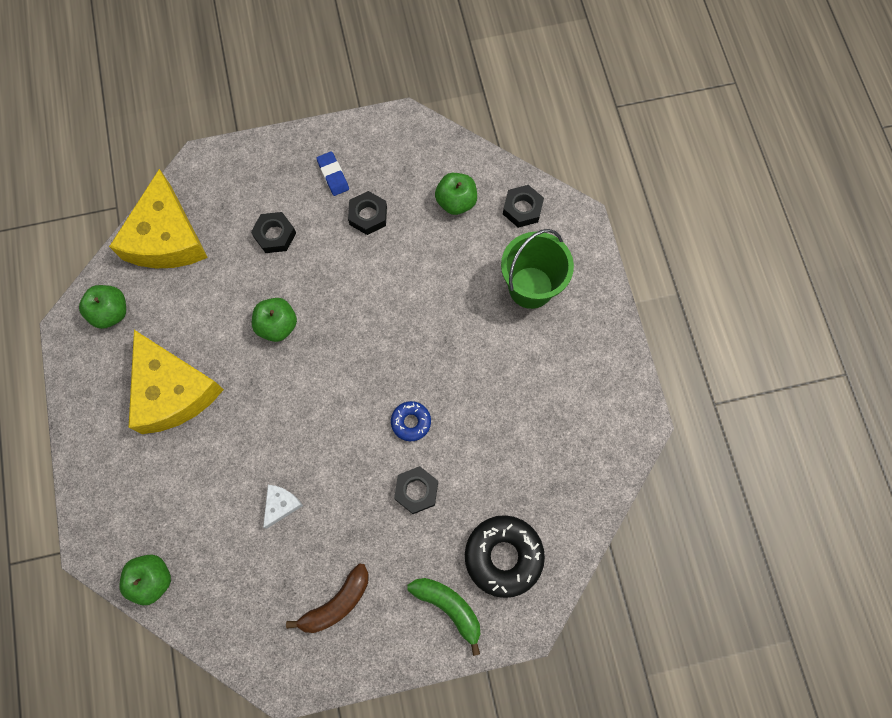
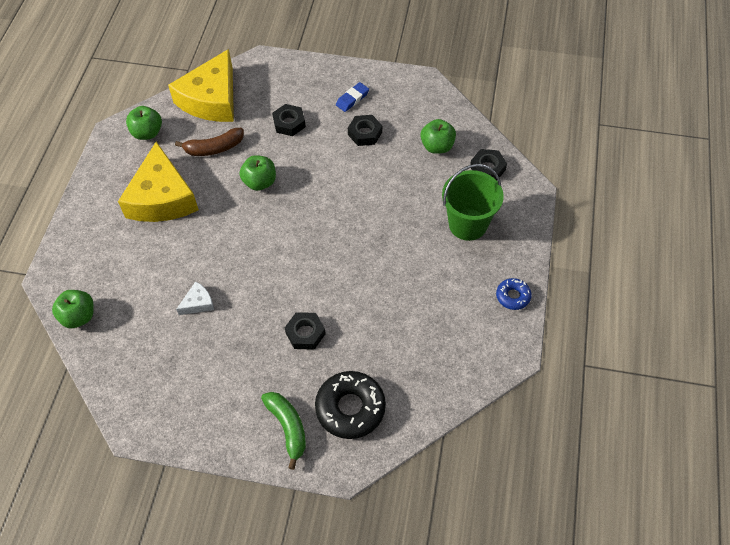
camera: 25 degrees right, 15 degrees down
brown banana [286,563,369,633] -> brown banana moved to [175,128,244,156]
blue eraser [317,151,349,196] -> blue eraser turned 45 degrees clockwise [336,82,369,112]
blue donut [391,401,431,441] -> blue donut moved to [496,278,531,310]

